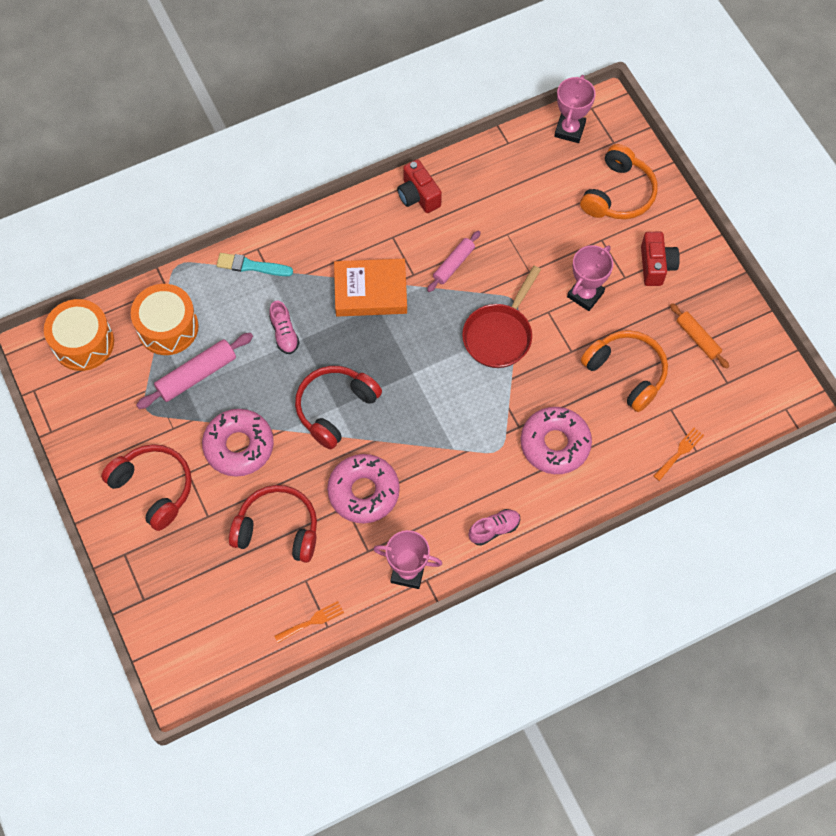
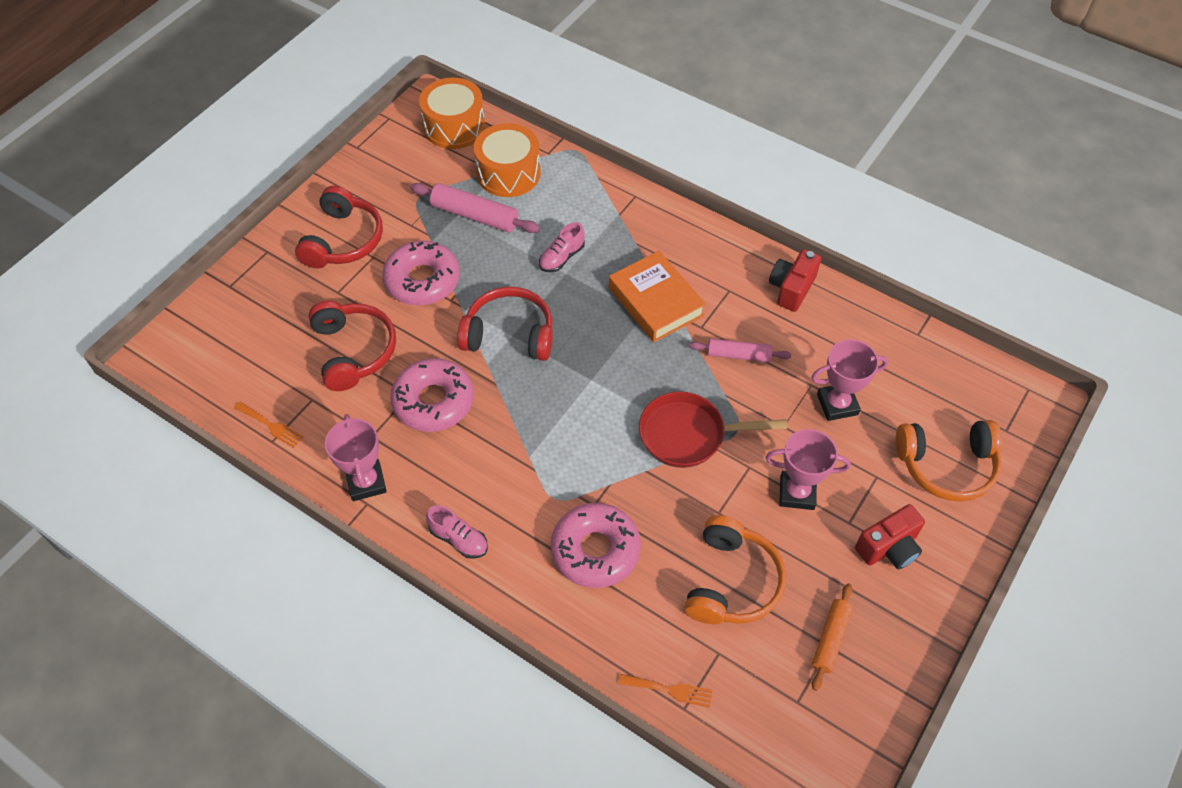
camera: 60 degrees right, 10 degrees down
turquoise brush [217,253,293,276] -> none
pink trophy [554,75,596,143] -> pink trophy moved to [811,339,888,421]

